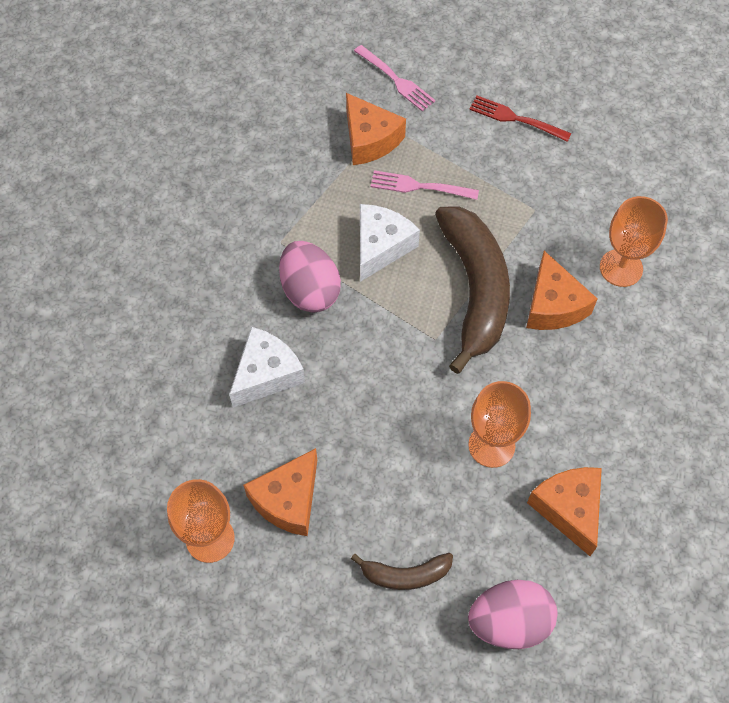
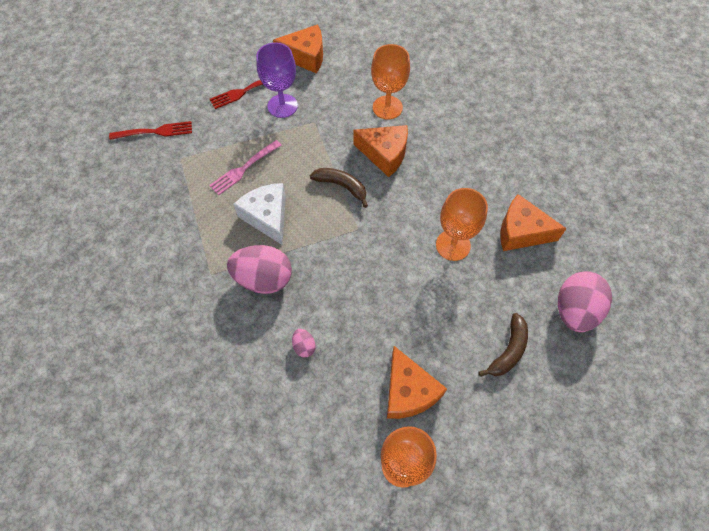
camera: 55 degrees left, 0 degrees up
white cheese [229,327,305,408] -> pink egg [292,329,316,358]
orange cheese [346,93,406,165] -> orange cheese moved to [273,25,323,74]
pink fork [354,45,435,111] -> red fork [109,121,192,140]
brown banana [435,206,510,374] -> brown banana [310,168,368,208], size x0.48
none -> purple goblet [256,42,298,118]

